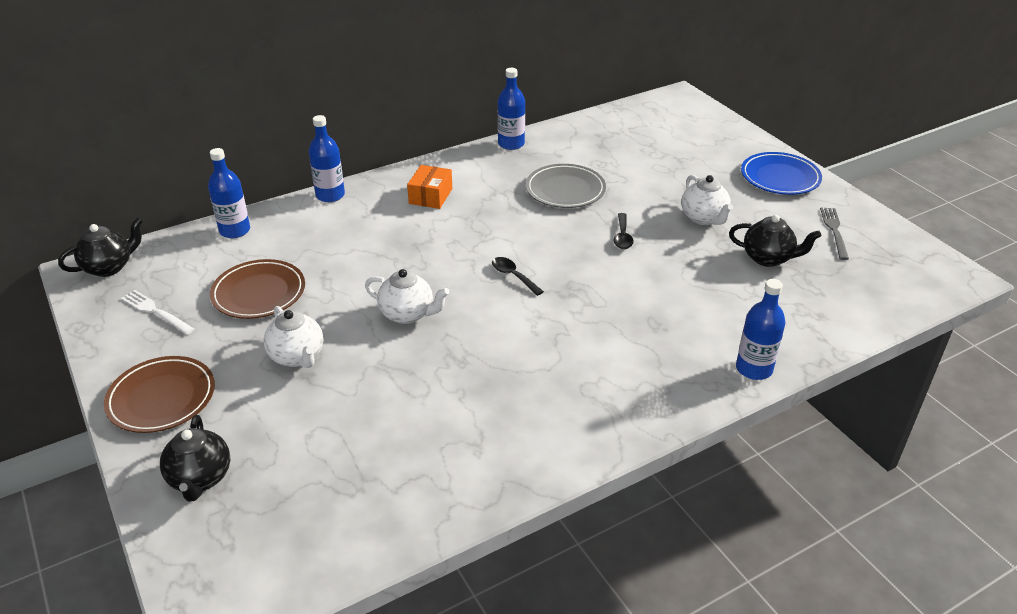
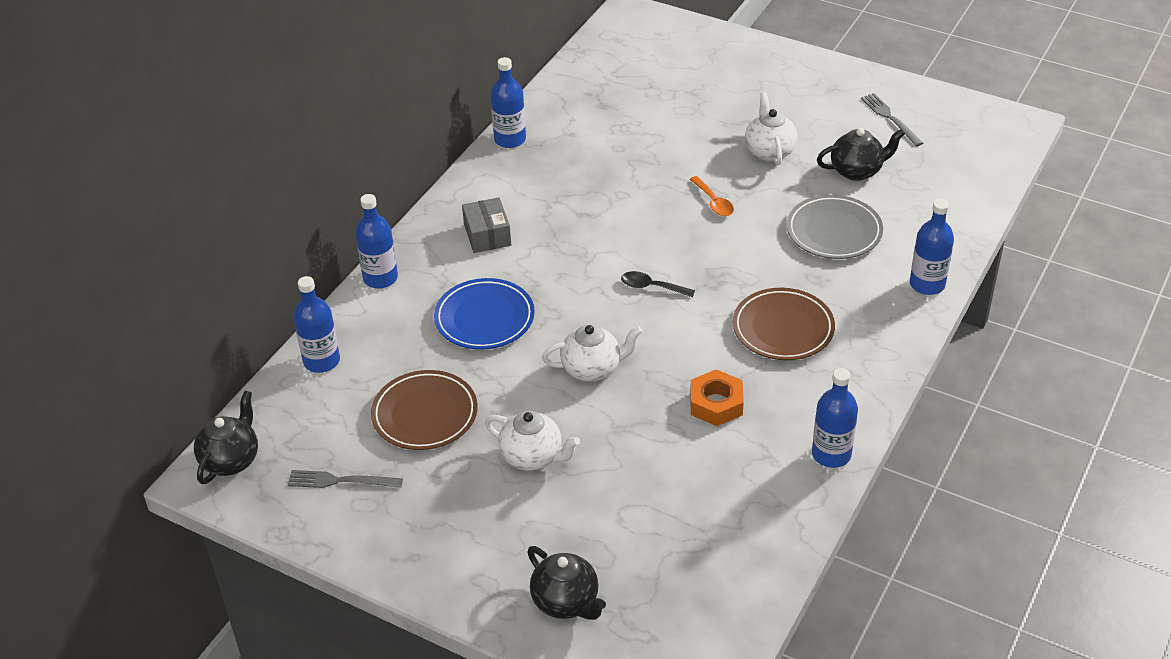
camera: 30 degrees left, 5 degrees up
brown plate [104,356,215,433] -> brown plate moved to [733,288,835,360]
white fork [121,290,194,335] -> grey fork [288,470,403,488]
orange box [407,165,452,209] -> grey box [462,197,511,253]
grey plate [526,164,606,208] -> grey plate moved to [787,195,883,259]
black spoon [614,213,634,249] -> orange spoon [690,176,734,216]
white teapot [681,175,733,225] -> white teapot turned 135 degrees counterclockwise [745,92,798,165]
blue plate [741,152,822,195] -> blue plate moved to [434,278,535,350]
none -> orange nut [690,369,744,426]
none -> blue bottle [812,368,858,468]

